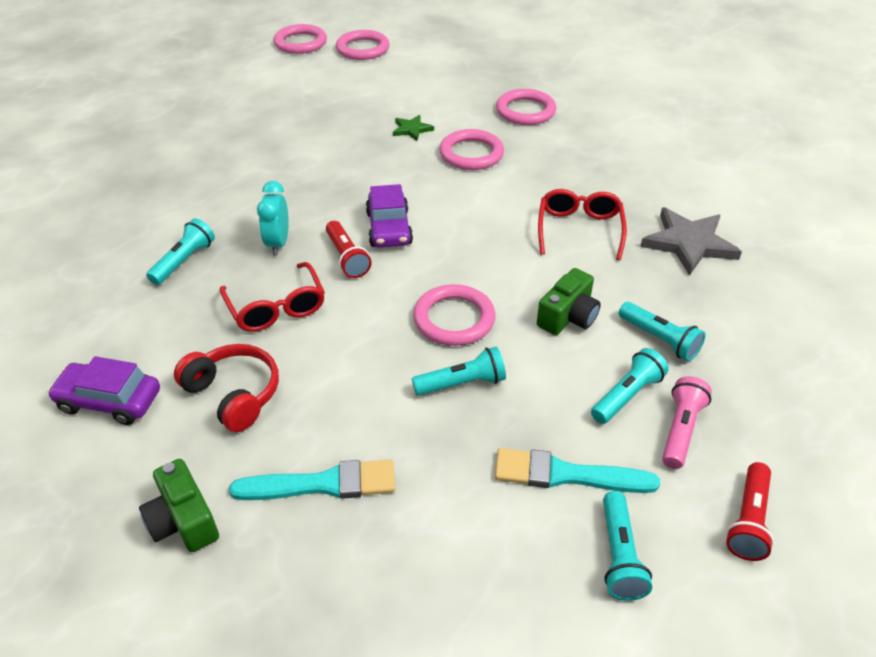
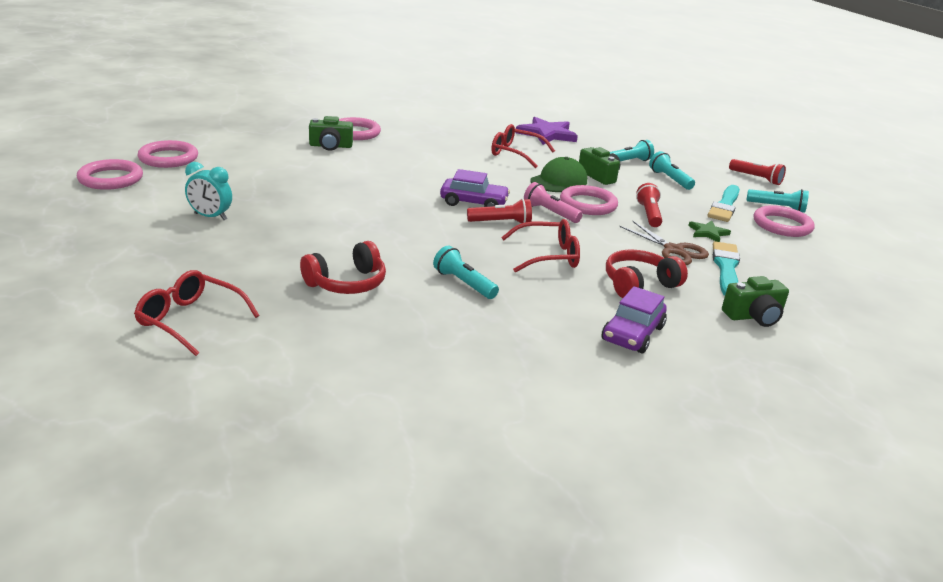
camera: 75 degrees left, 15 degrees down
turquoise clock [257,181,289,255] -> turquoise clock moved to [185,162,232,220]
green star [393,115,434,141] -> green star moved to [688,221,731,242]
turquoise flashlight [412,347,506,396] -> red flashlight [636,183,662,227]
pink ring [439,129,504,170] -> pink ring moved to [754,205,815,237]
grey star [640,208,742,276] -> purple star [515,117,578,145]
pink flashlight [662,376,712,469] -> pink flashlight moved to [524,182,583,223]
none -> red glasses [134,270,259,356]
none -> red headphones [300,241,386,294]
none -> green camera [309,116,353,151]
none -> green cap [530,157,587,192]
none -> brown scissors [619,221,709,265]

